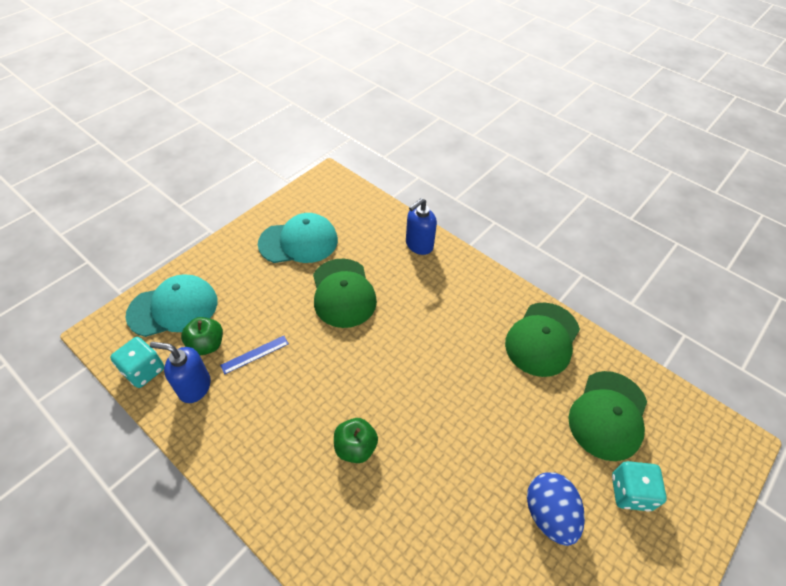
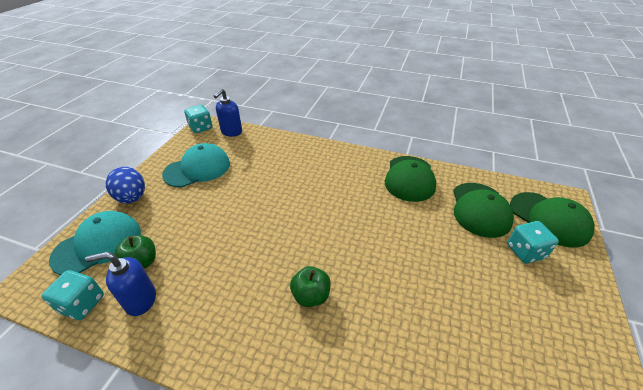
camera: 20 degrees left, 10 degrees down
blue ruler [220,336,289,374] -> none
green cap [313,259,377,328] -> green cap moved to [510,192,594,248]
blue soap dispenser [406,198,437,255] -> blue soap dispenser moved to [214,88,242,137]
blue egg [527,472,585,546] -> blue egg moved to [105,167,145,204]
none -> turquoise dice [184,105,212,133]

